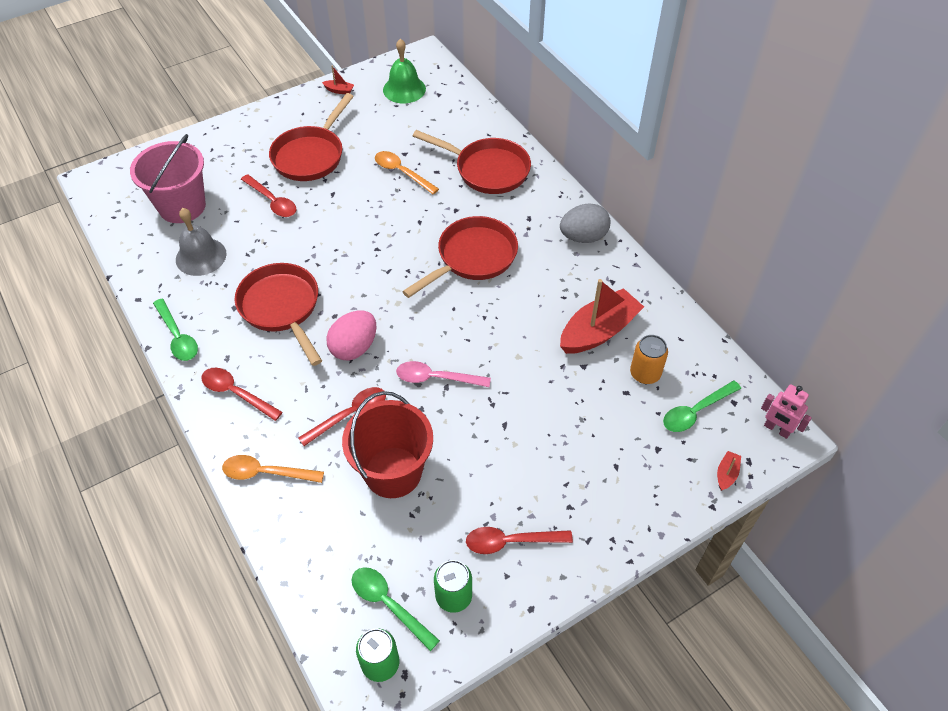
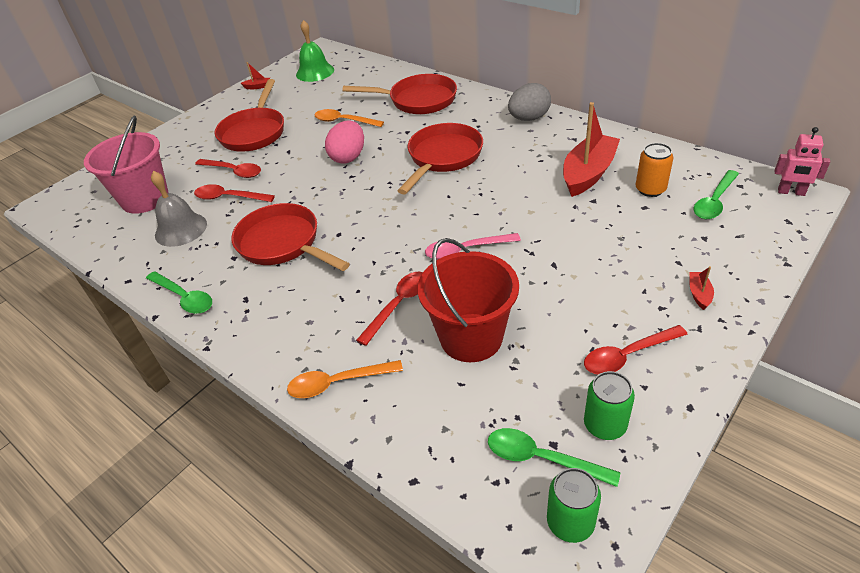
camera: 15 degrees left, 10 degrees down
red spoon [201,368,283,421] -> red spoon moved to [194,184,275,202]
pink egg [326,311,376,360] -> pink egg moved to [325,120,364,164]
red boat [717,451,741,491] -> red boat moved to [689,266,714,310]

